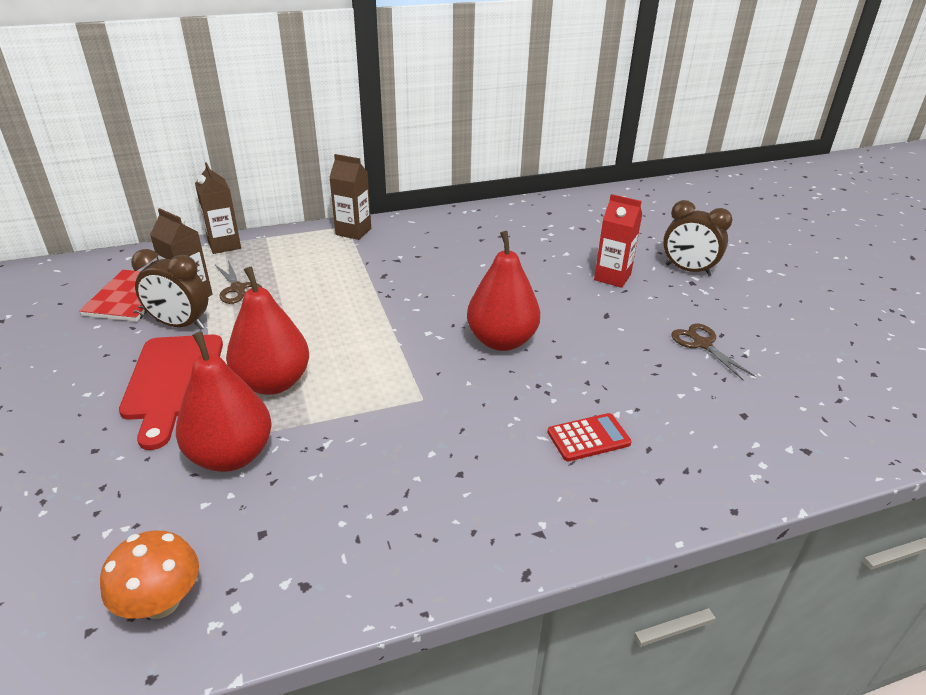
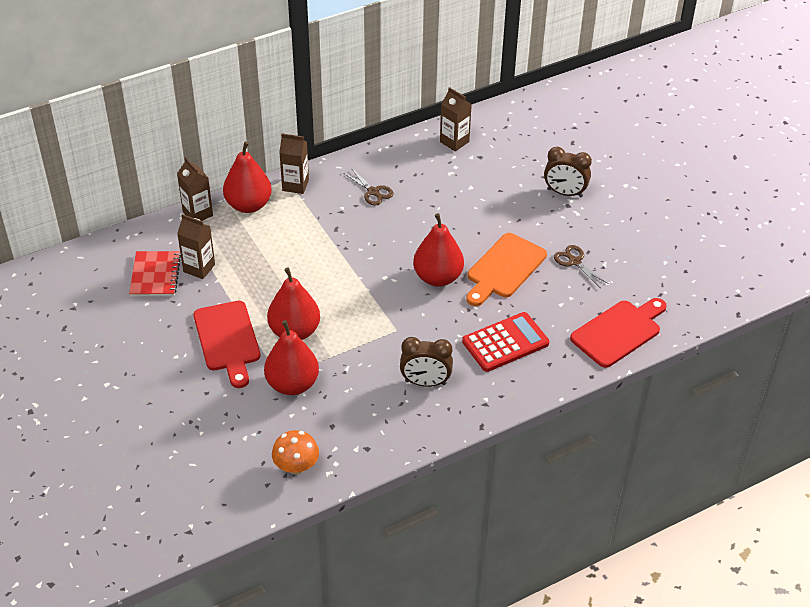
camera: 10 degrees left, 10 degrees up
brown clock [131,249,208,330] -> brown clock moved to [400,337,453,387]
brown scissors [215,260,263,304] -> brown scissors moved to [344,168,394,206]
red calculator [547,413,632,461] -> red calculator [462,312,549,372], size x1.69
red carton [594,194,642,288] -> none
none -> red pear [223,141,272,213]
none -> brown carton [440,87,472,151]
none -> orange cutting board [466,233,547,306]
none -> red cutting board [570,298,667,368]

